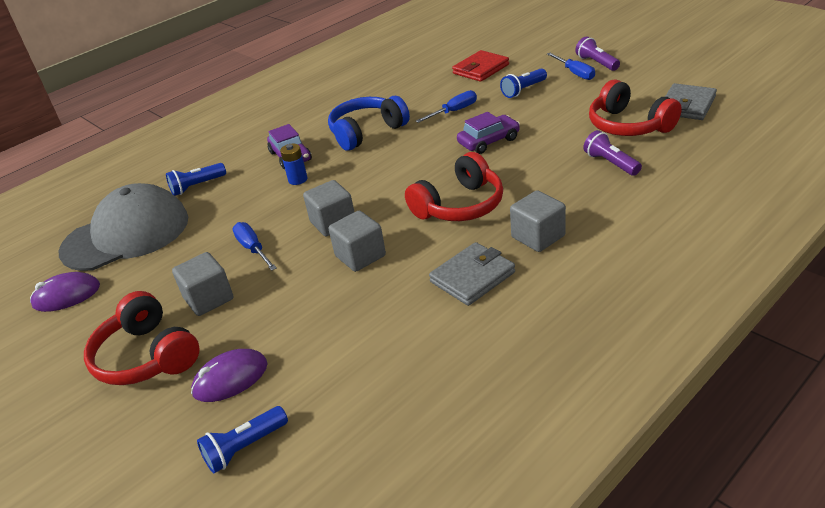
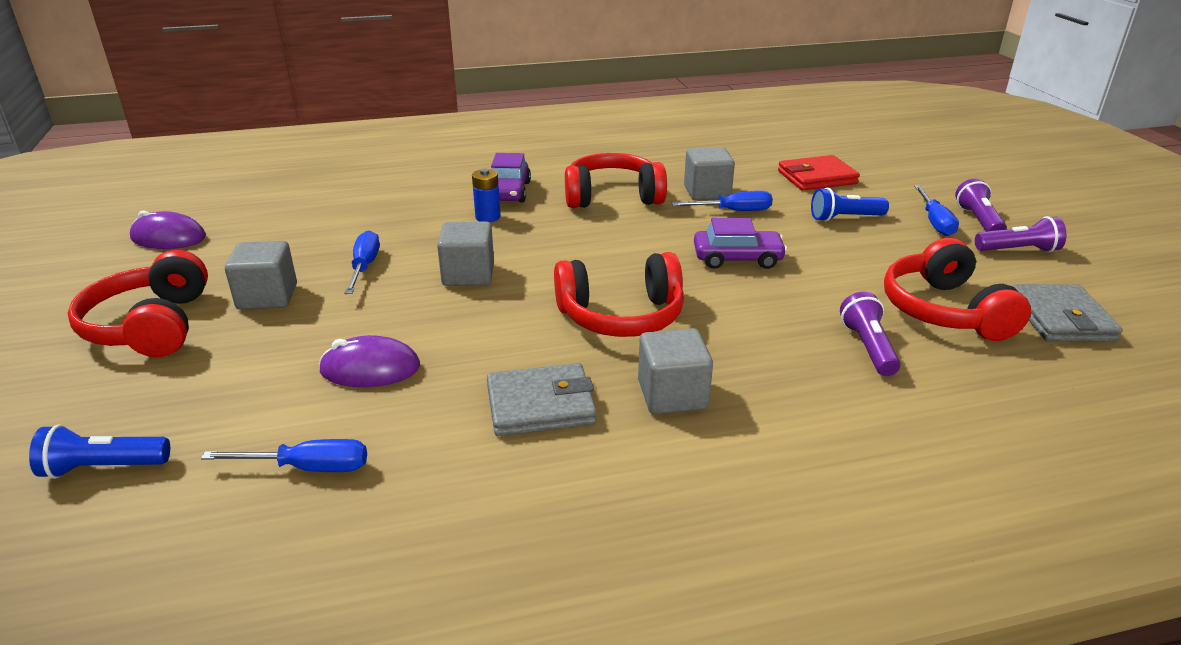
camera: 25 degrees right, 5 degrees down
grey cap [58,183,188,271] -> none
blue flashlight [166,163,226,196] -> none
purple mouse [191,349,268,402] -> purple mouse moved to [319,335,420,387]
blue headphones [328,96,410,151] -> red headphones [565,153,667,208]
grey cube [328,211,386,272] -> grey cube moved to [684,147,735,200]
grey wallet [665,83,717,120] -> grey wallet turned 60 degrees counterclockwise [1012,284,1123,342]
none -> blue screwdriver [201,439,367,472]
none -> purple flashlight [975,216,1066,252]

